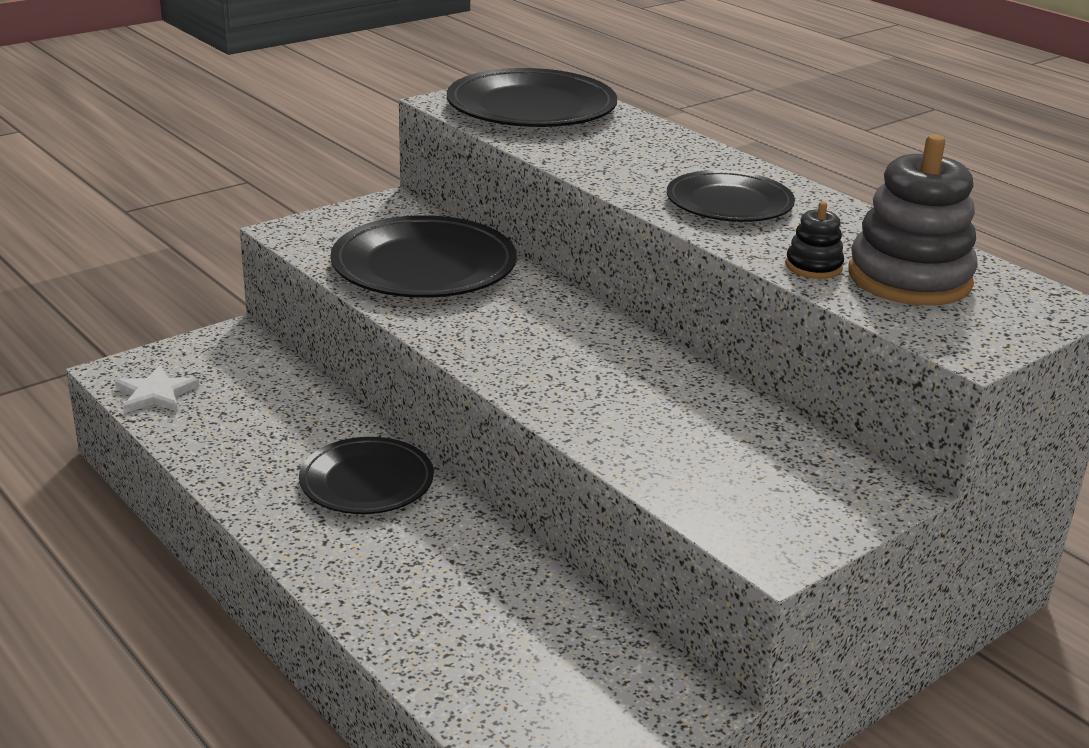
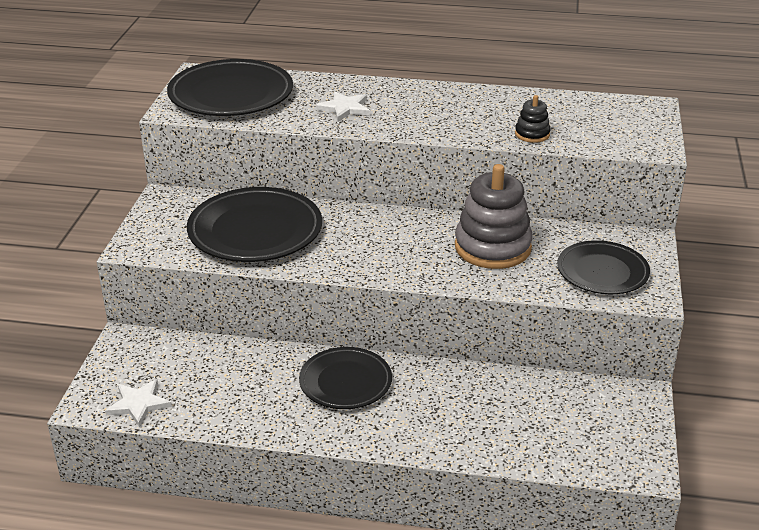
camera: 40 degrees left, 5 degrees up
black plate [667,170,795,222] -> black plate moved to [557,240,650,294]
grey stacking toy [848,134,978,305] -> grey stacking toy moved to [455,164,533,269]
none -> white star [315,91,370,122]

